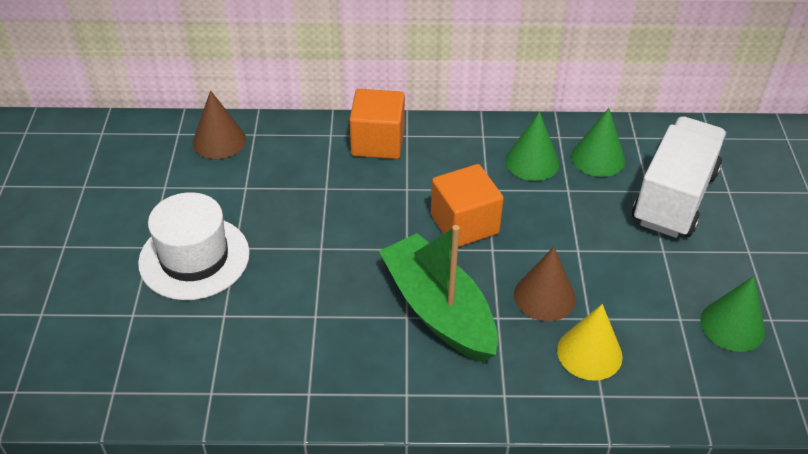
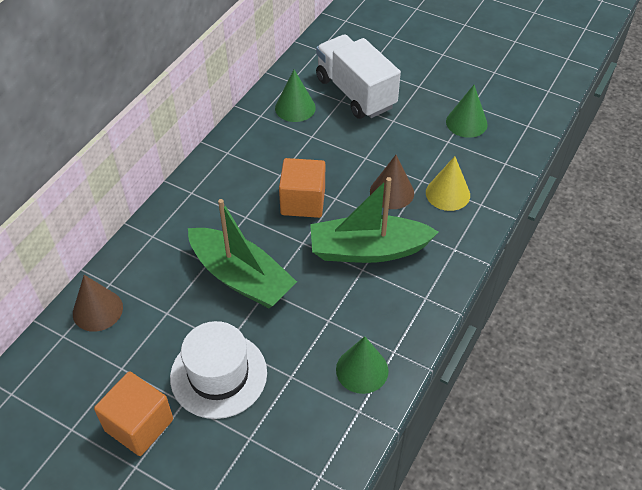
camera: 60 degrees left, 5 degrees up
orange cube [349,89,405,159] -> orange cube moved to [94,371,173,456]
green cone [505,111,559,181] -> green cone moved to [336,336,389,394]
none -> green boat [188,199,297,308]

